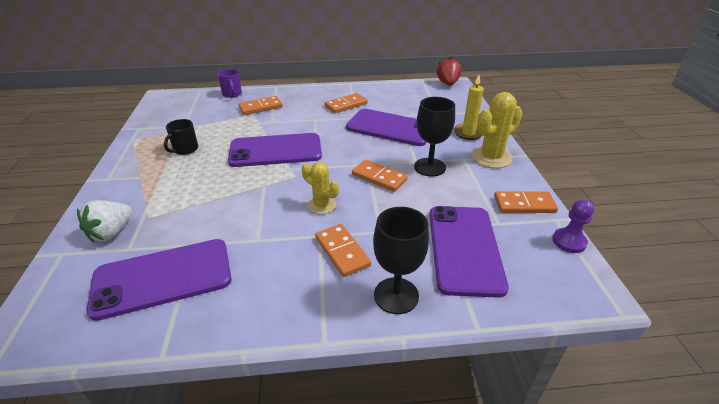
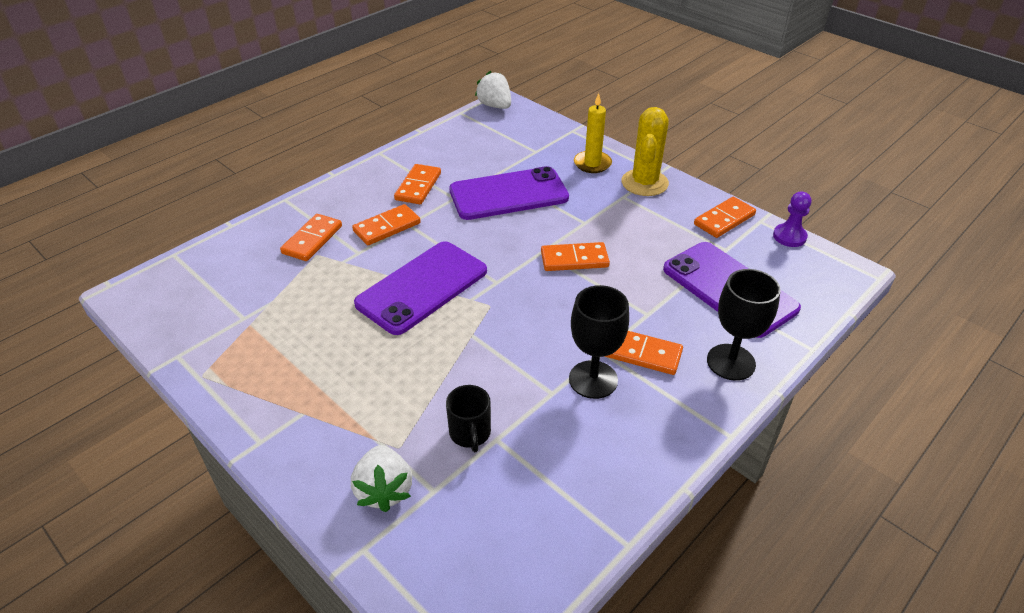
camera: 40 degrees left, 5 degrees up
purple phone [87,239,231,321] -> none
black mug [164,119,198,155] -> black mug moved to [446,385,491,452]
purple mug [217,69,242,98] -> none
yellow cactus [302,162,339,214] -> none
black goblet [414,97,455,177] -> black goblet moved to [569,285,629,399]
red strawberry [437,57,462,86] -> white strawberry [475,71,511,109]
none -> orange domino [352,204,421,245]

